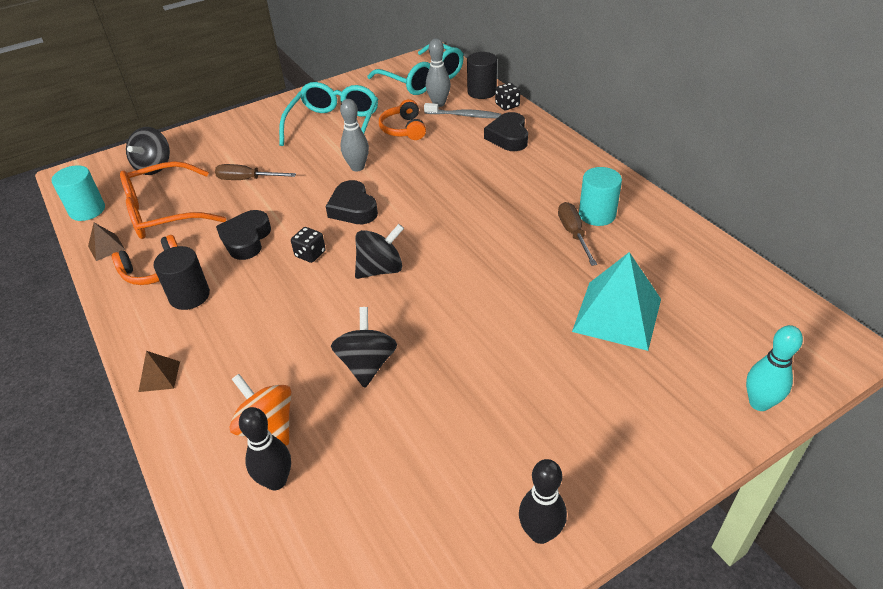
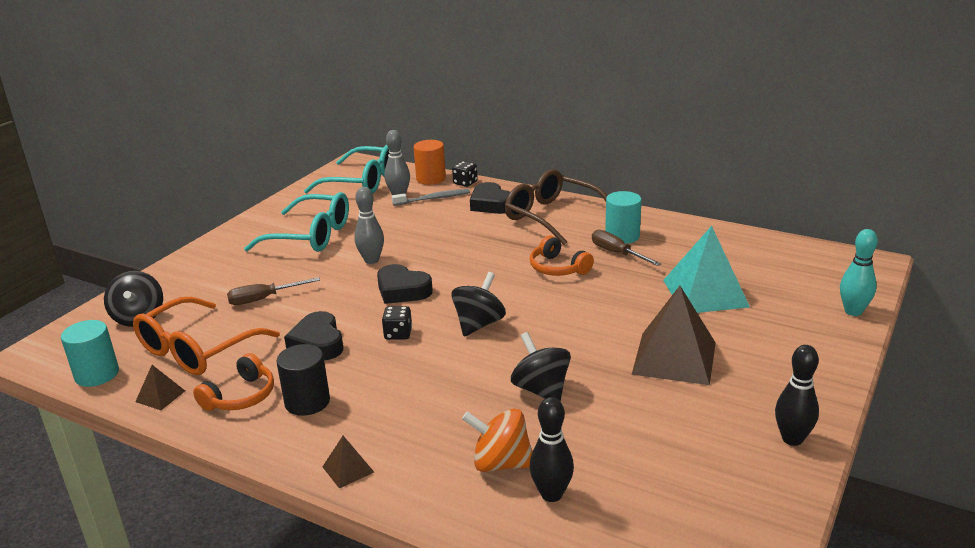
camera: 30 degrees left, 15 degrees down
turquoise glasses [279,82,378,146] -> turquoise glasses turned 120 degrees clockwise [244,192,349,252]
orange headphones [379,99,426,140] -> orange headphones moved to [530,236,594,276]
black cylinder [467,52,497,99] -> orange cylinder [414,140,446,185]
none -> brown glasses [505,169,607,245]
none -> brown pyramid [632,286,716,385]

